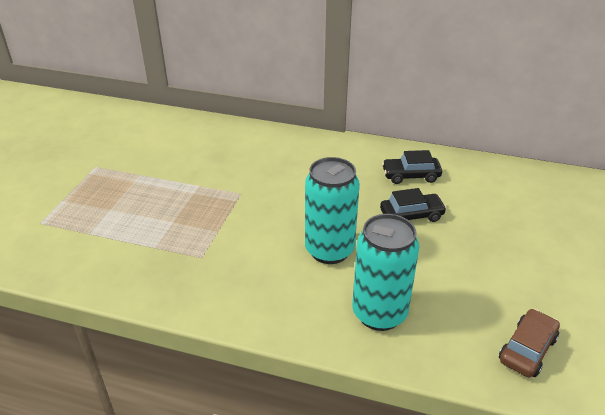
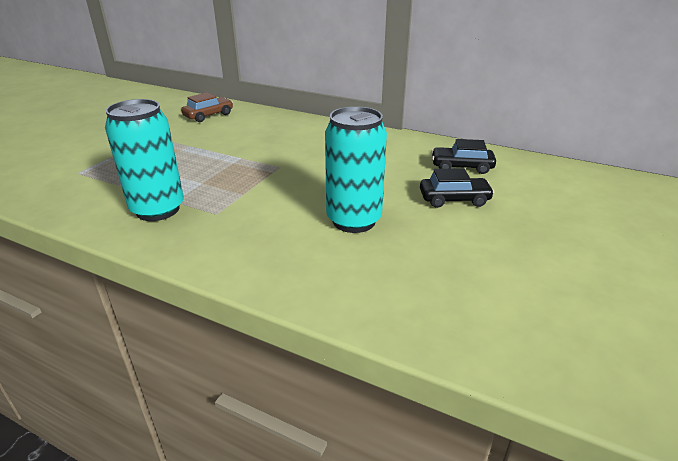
camera: 10 degrees right, 5 degrees down
turquoise can [352,214,419,331] -> turquoise can moved to [105,99,184,221]
brown car [499,309,560,377] -> brown car moved to [181,92,233,122]

